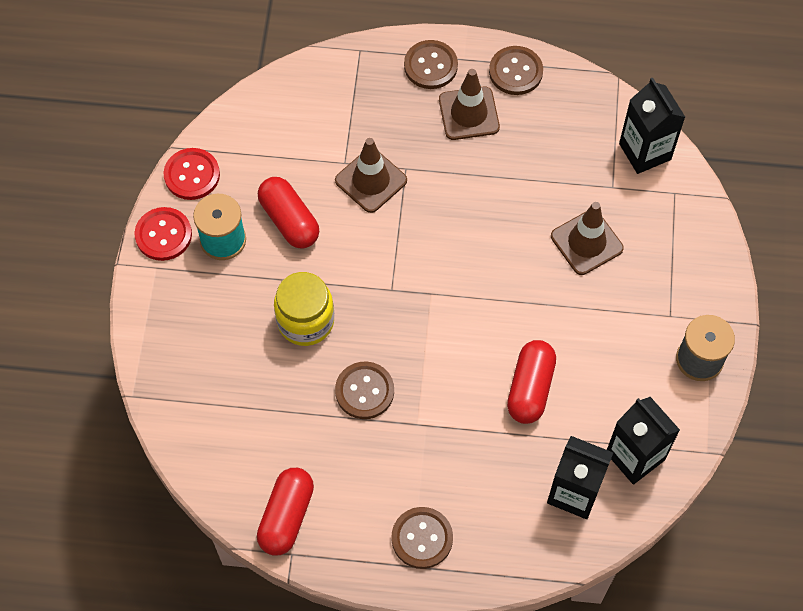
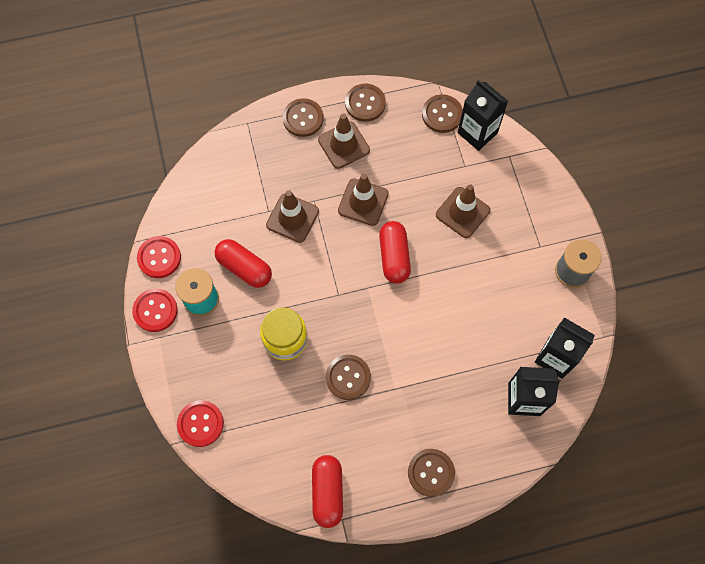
camera: 20 degrees left, 5 degrees up
red capsule [507,340,556,424] -> red capsule moved to [379,221,411,284]
none -> red button [177,400,224,447]
none -> brown traffic cone [338,174,389,226]
none -> brown button [422,94,463,133]

